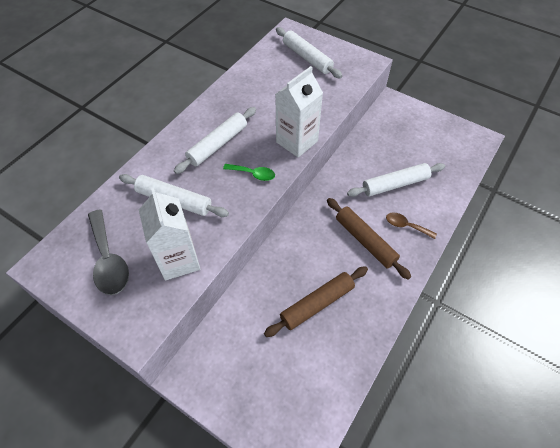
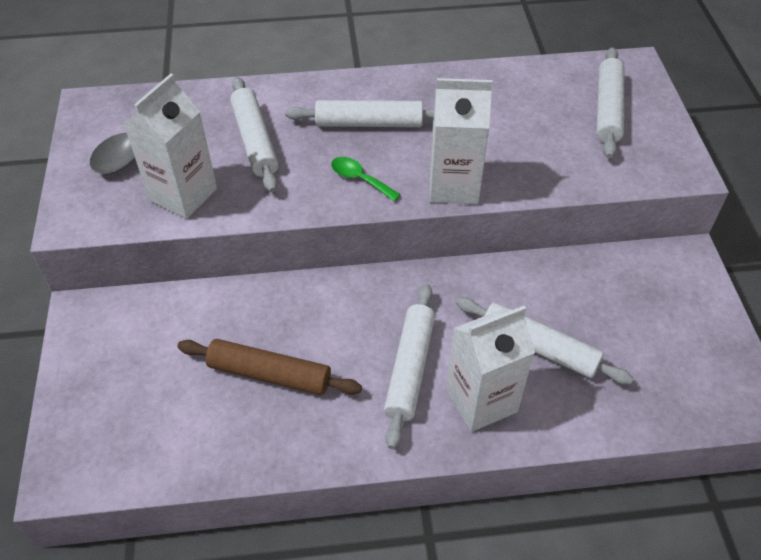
camera: 50 degrees right, 5 degrees down
green spoon [223,164,275,181] -> green spoon turned 150 degrees clockwise [331,157,401,201]
brown rolling pin [327,198,411,280] -> white rolling pin [384,284,435,449]
brown spoon [386,213,437,239] -> white carton [446,306,535,432]

